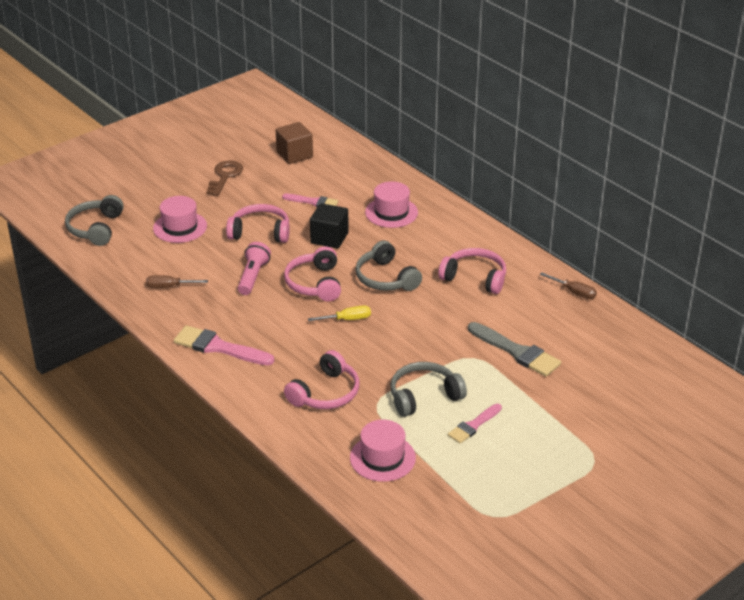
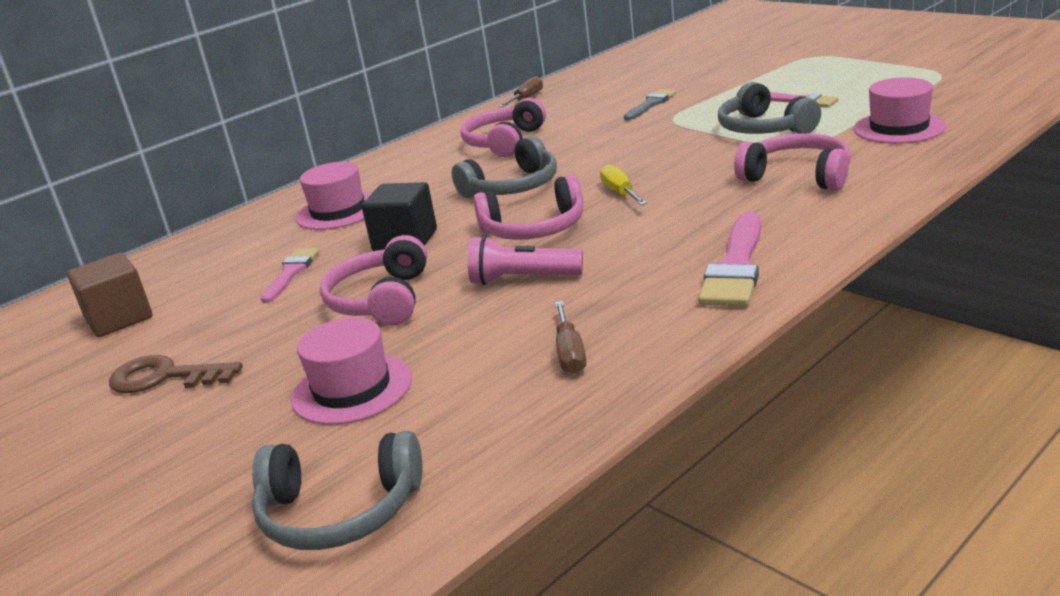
camera: 90 degrees left, 10 degrees down
grey brush [468,322,561,377] -> grey brush [624,89,676,120], size x0.62

